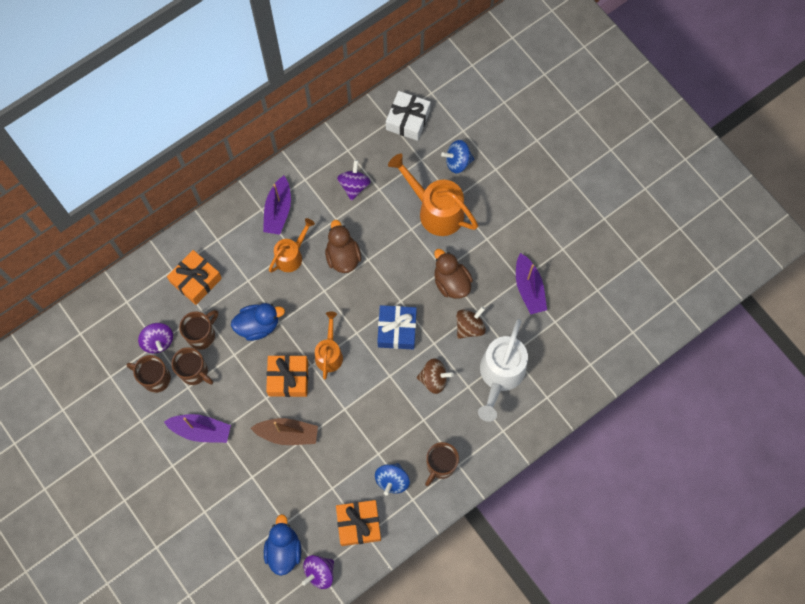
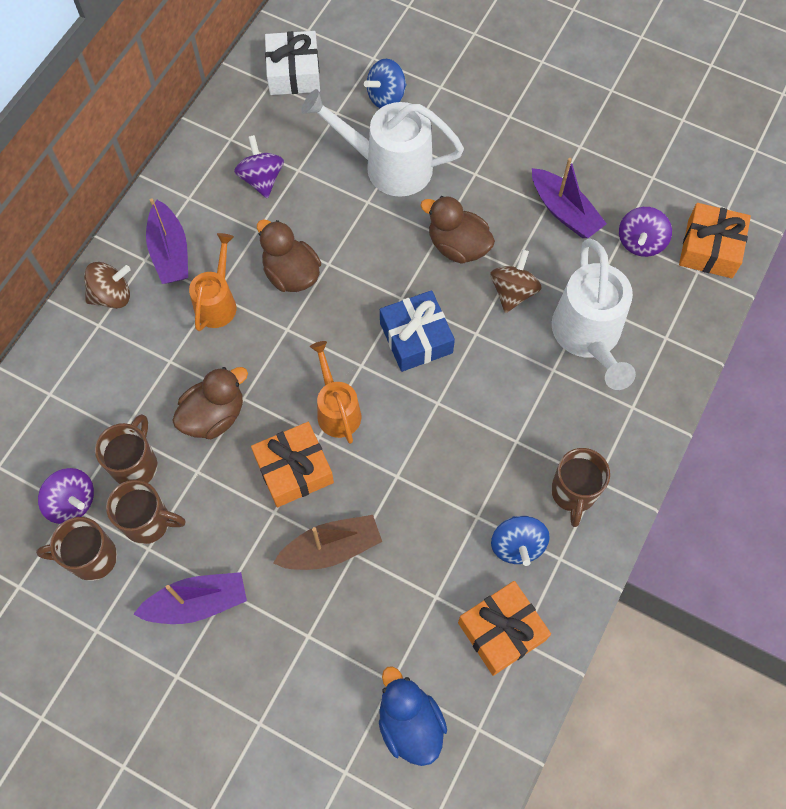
camera: 25 degrees left, 5 degrees down
orange gift [167,250,222,305] -> orange gift moved to [679,203,751,278]
blue duck [231,303,285,341] -> brown duck [172,367,248,439]
purple spinning top [302,555,334,589] -> purple spinning top moved to [619,207,672,257]
orange watering can [388,154,478,236] -> white watering can [302,89,464,197]
brown spinning top [417,358,454,394] -> brown spinning top moved to [84,262,131,309]

